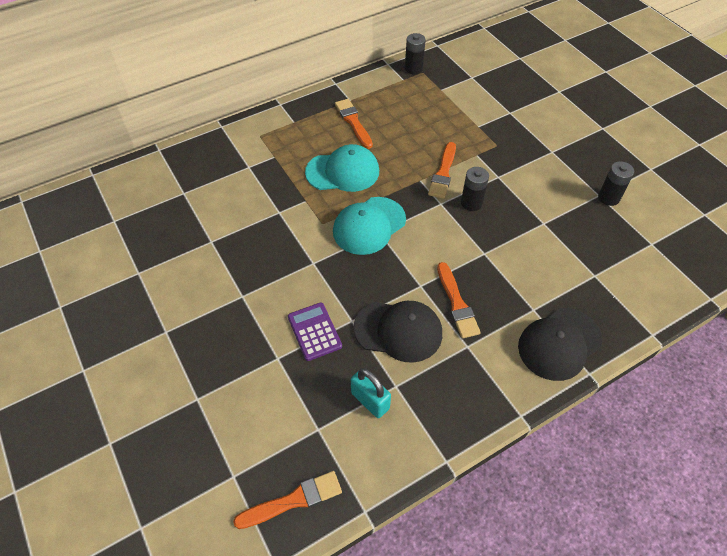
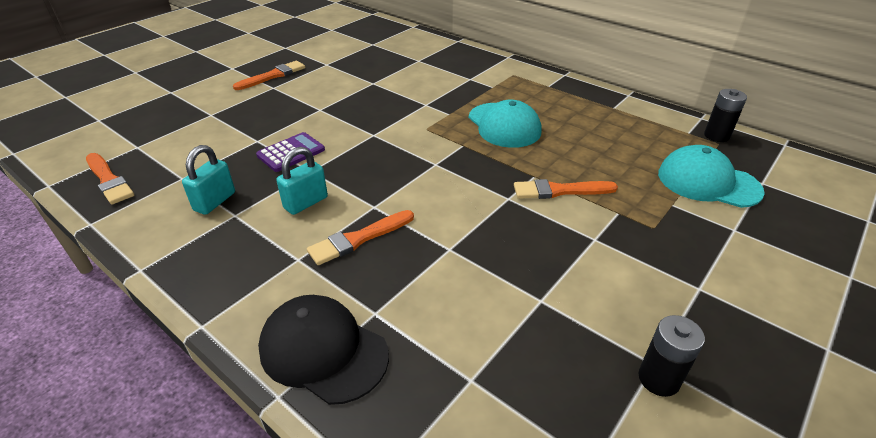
camera: 70 degrees right, 15 degrees down
turquoise cap [333,197,406,255] -> turquoise cap moved to [658,145,765,208]
orange brush [335,99,373,149] -> orange brush moved to [233,61,305,90]
black cap [354,301,442,363] -> turquoise padlock [276,147,328,215]
black battery [461,167,489,211] -> none

